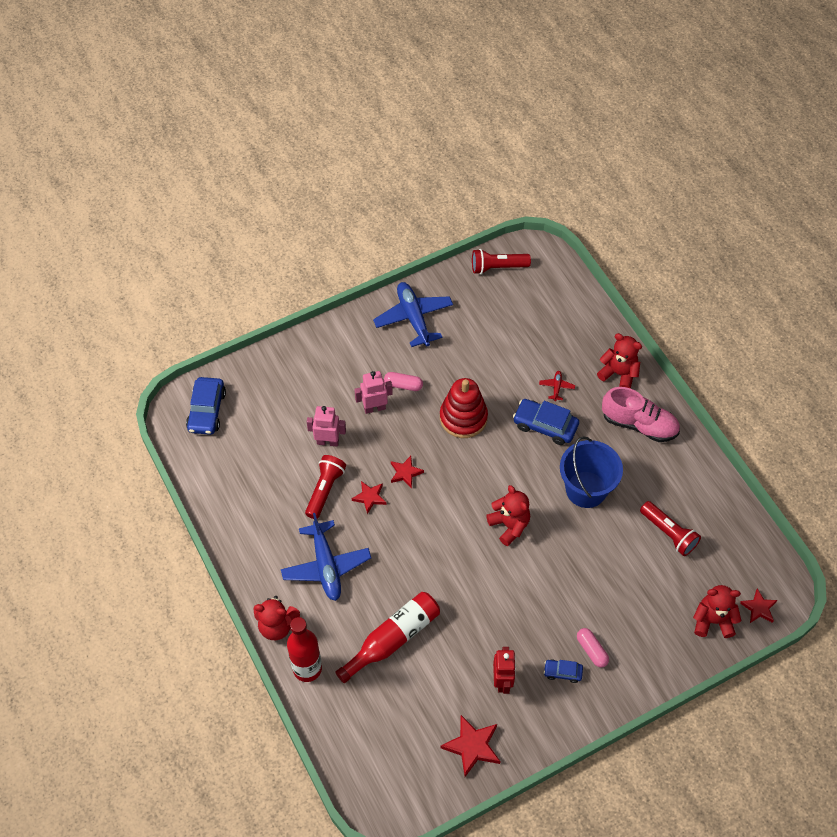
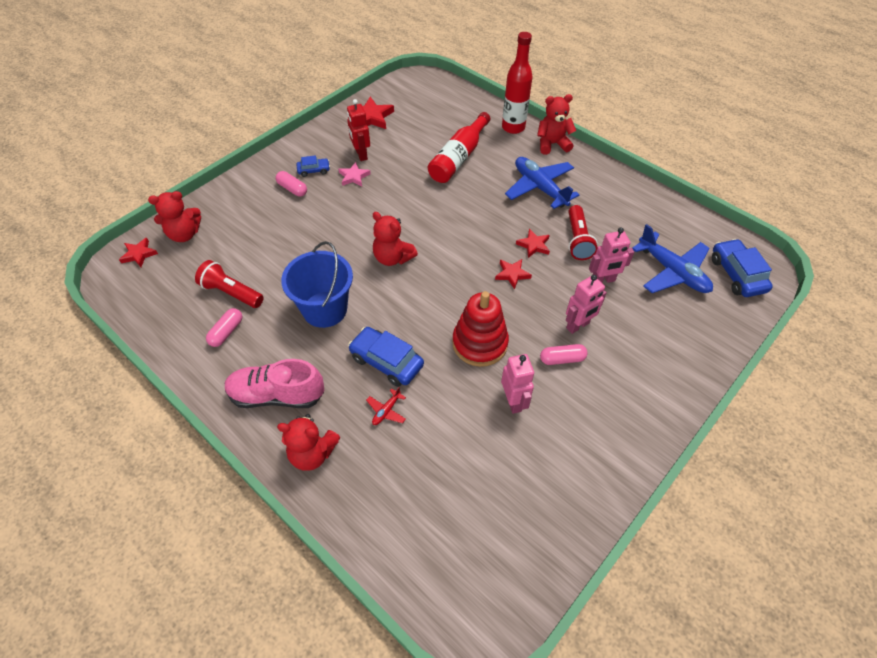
camera: 160 degrees right, 5 degrees down
blue plane [373,282,453,347] -> blue plane moved to [632,224,713,293]
red flashlight [472,249,531,274] -> none
blue car [513,399,579,445] -> blue car turned 150 degrees counterclockwise [348,327,424,387]
red plane [539,371,575,401] -> red plane turned 45 degrees clockwise [366,387,406,425]
none -> pink capsule [206,308,242,347]
none -> pink star [338,162,371,186]
none -> pink robot [501,354,534,414]

